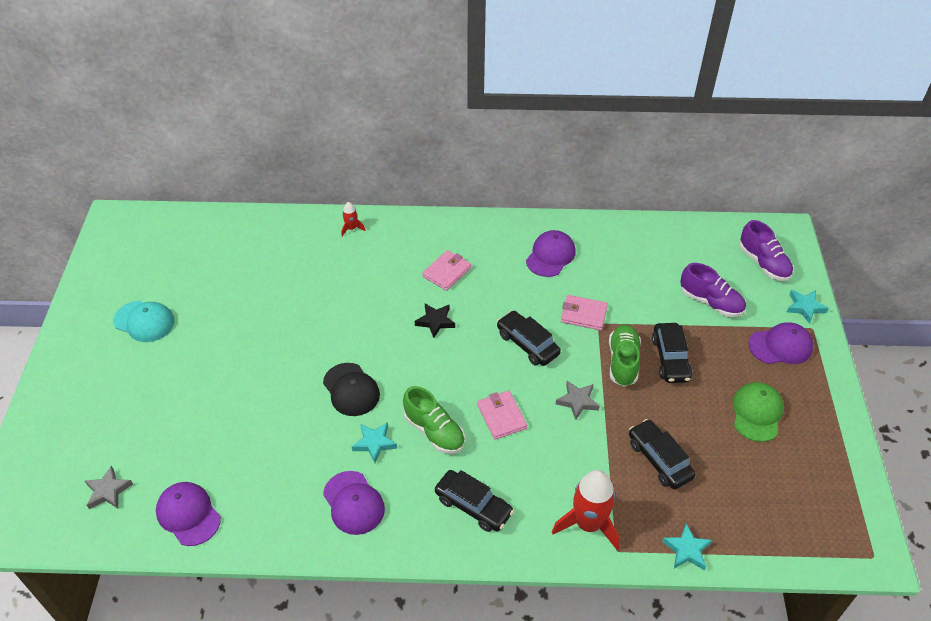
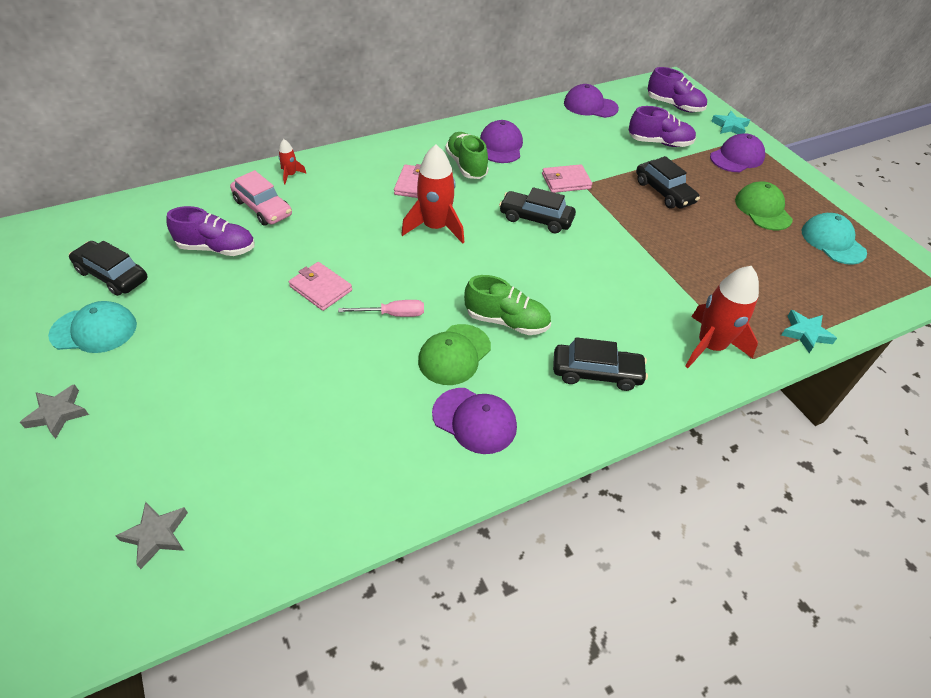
camera: 30 degrees left, 0 degrees up
purple cap [156,482,221,546] -> purple cap moved to [564,84,619,118]
black cap [323,363,380,416] -> pink screwdriver [338,300,424,317]
turquoise star [352,422,397,463] -> green cap [418,324,491,385]
black star [415,304,455,338] -> red rocket [401,145,464,244]
pink wallet [477,391,527,440] -> pink wallet moved to [289,262,352,311]
grey star [556,381,600,420] -> grey star moved to [20,384,89,439]
green shoe [609,325,641,387] -> green shoe moved to [445,132,489,179]
black car [629,419,696,489] -> black car moved to [69,241,147,296]
none -> purple shoe [166,206,255,256]
none -> pink car [230,170,292,226]
none -> turquoise cap [802,213,867,265]

